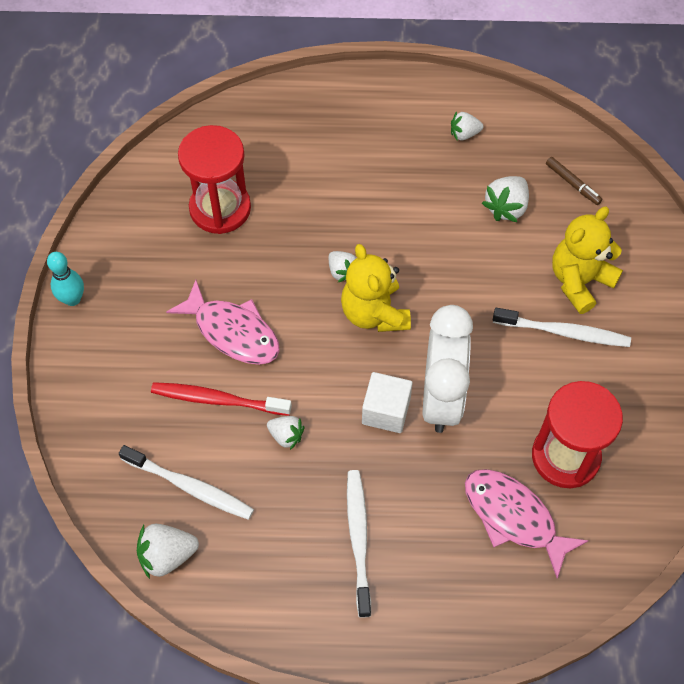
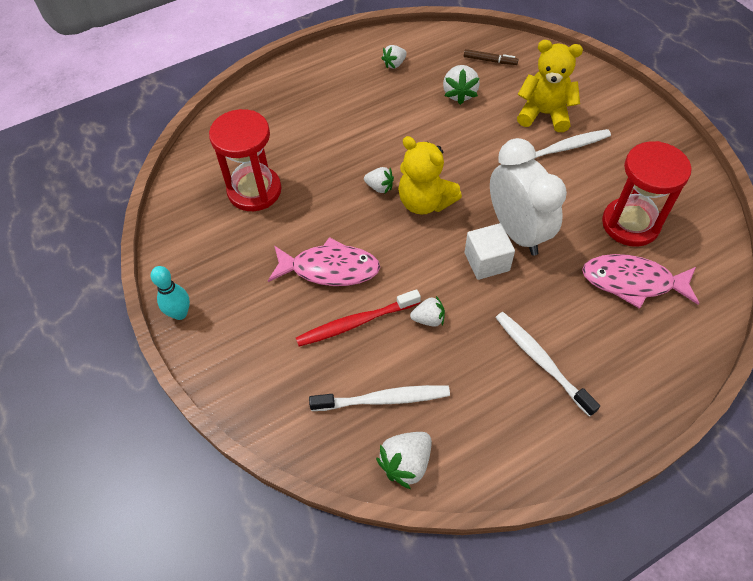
camera: 30 degrees left, 5 degrees down
yellow teddy bear [552,207,623,314] -> yellow teddy bear turned 90 degrees clockwise [517,40,583,132]

